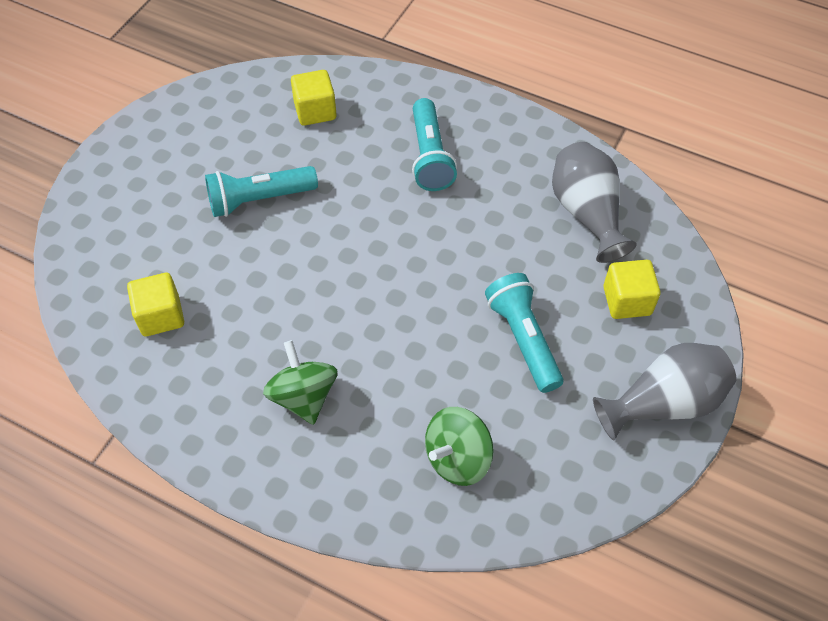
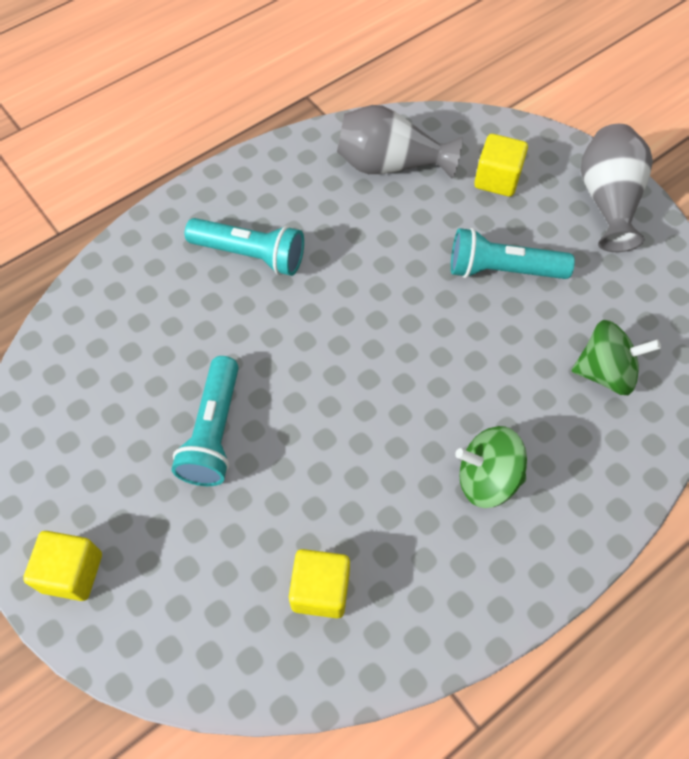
camera: 65 degrees left, 5 degrees up
yellow cube [291,70,337,126] -> yellow cube moved to [23,531,102,601]
green spinning top [425,407,494,486] -> green spinning top turned 75 degrees counterclockwise [572,320,661,395]

